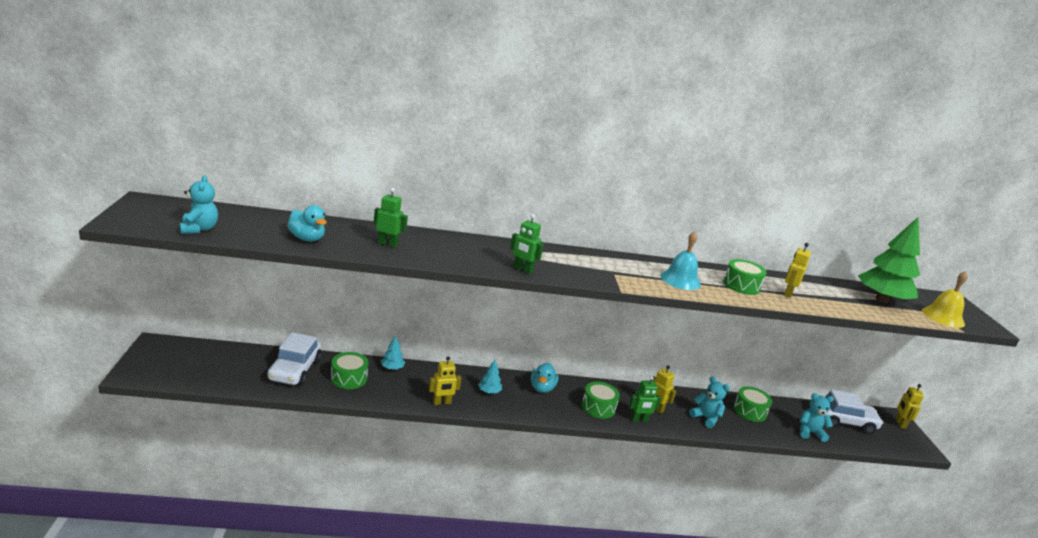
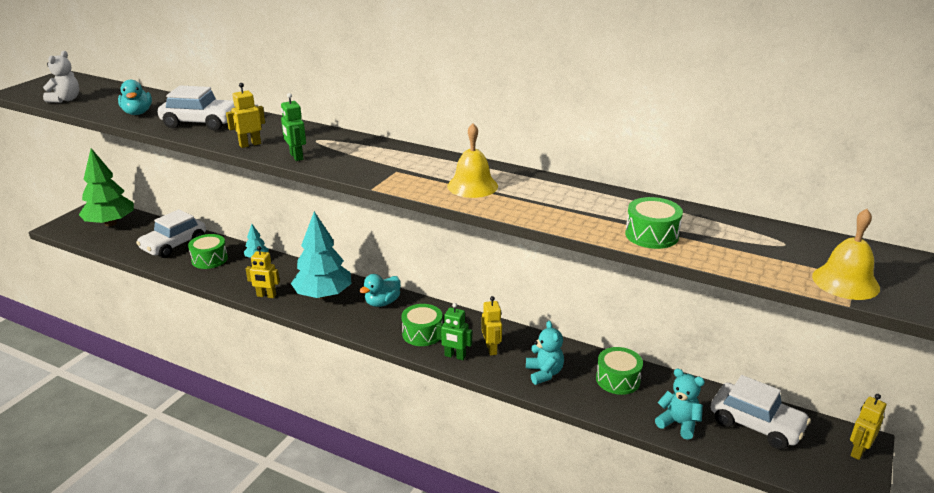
camera: 35 degrees right, 5 degrees up
turquoise teddy bear [180,175,218,234] -> white teddy bear [43,51,79,103]
green robot [374,188,408,248] -> white car [158,85,236,131]
turquoise tree [478,360,502,393] -> turquoise tree [291,211,352,299], size x2.24
turquoise bell [661,231,701,290] -> yellow bell [447,123,498,198]
green drum [723,259,767,295] -> green drum moved to [625,197,683,249]
yellow robot [784,243,811,298] -> yellow robot moved to [226,83,265,148]
green tree [858,217,920,303] -> green tree moved to [79,148,134,226]

